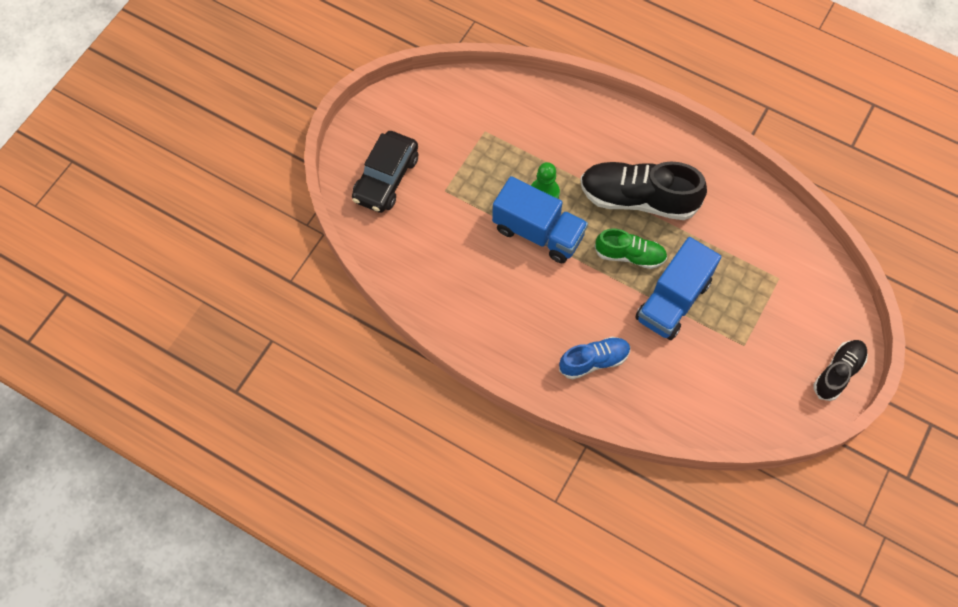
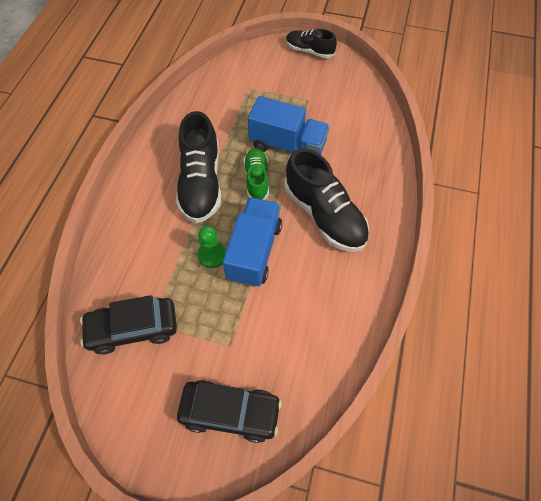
camera: 105 degrees left, 5 degrees down
blue shoe [559,337,630,379] -> none
none -> black car [80,295,177,355]
none -> black shoe [284,148,369,252]

